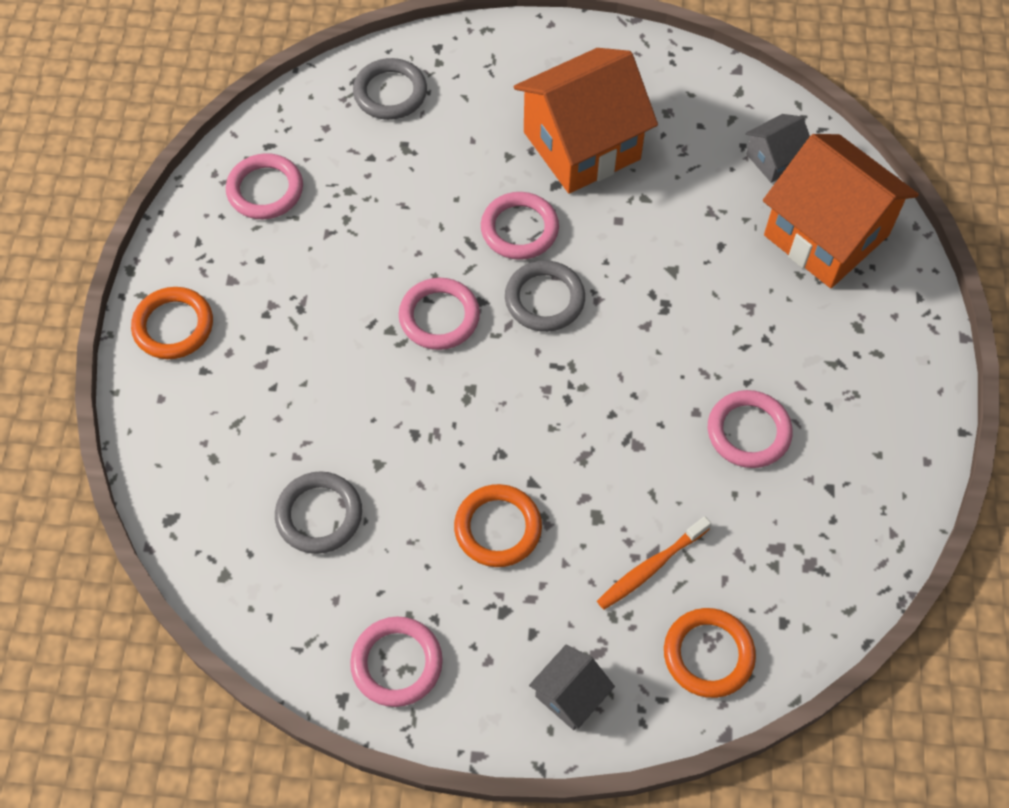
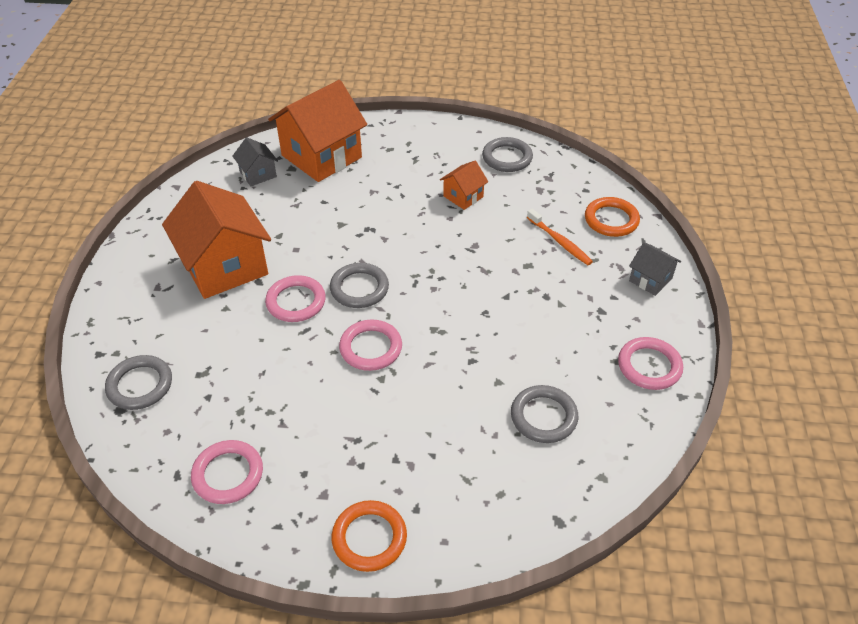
camera: 90 degrees left, 15 degrees down
orange ring [454,484,542,567] -> none
pink ring [708,390,793,468] -> orange house [440,161,488,210]
none -> grey ring [482,137,533,172]

